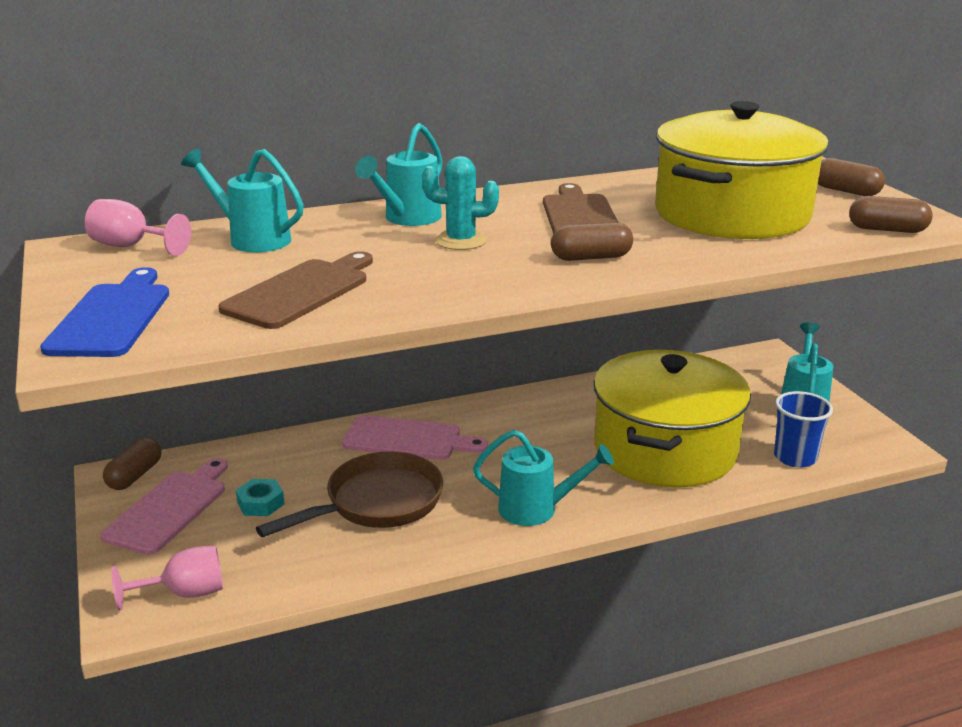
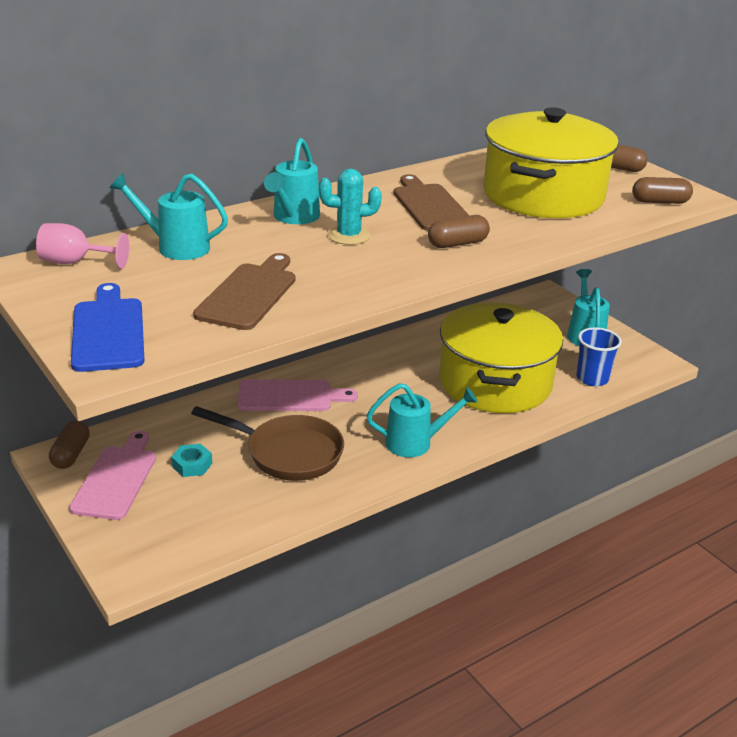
camera: 15 degrees left, 5 degrees up
pink goblet [112,545,223,611] -> none
brown pan [256,451,443,537] -> brown pan turned 75 degrees clockwise [191,406,344,481]

